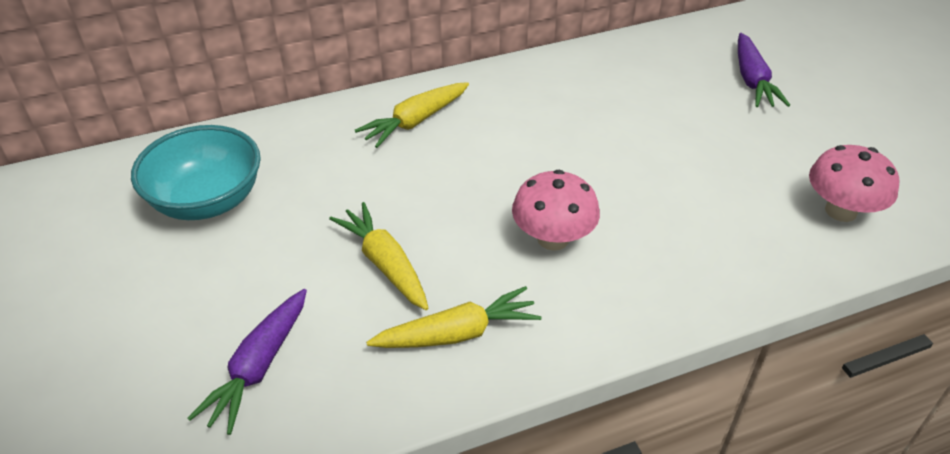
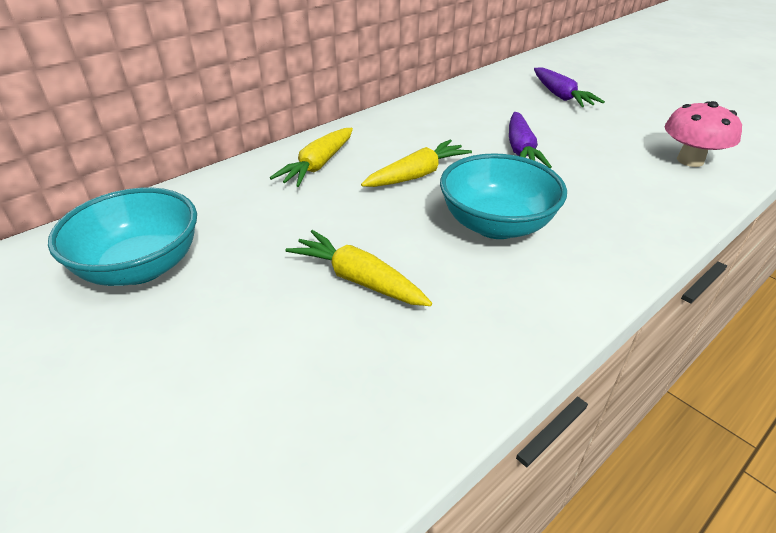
camera: 20 degrees left, 5 degrees down
purple carrot [187,289,307,435] -> purple carrot moved to [509,112,552,168]
yellow carrot [366,286,541,348] -> yellow carrot moved to [361,140,472,187]
pink mushroom [512,170,600,251] -> turquoise bowl [440,153,567,239]

